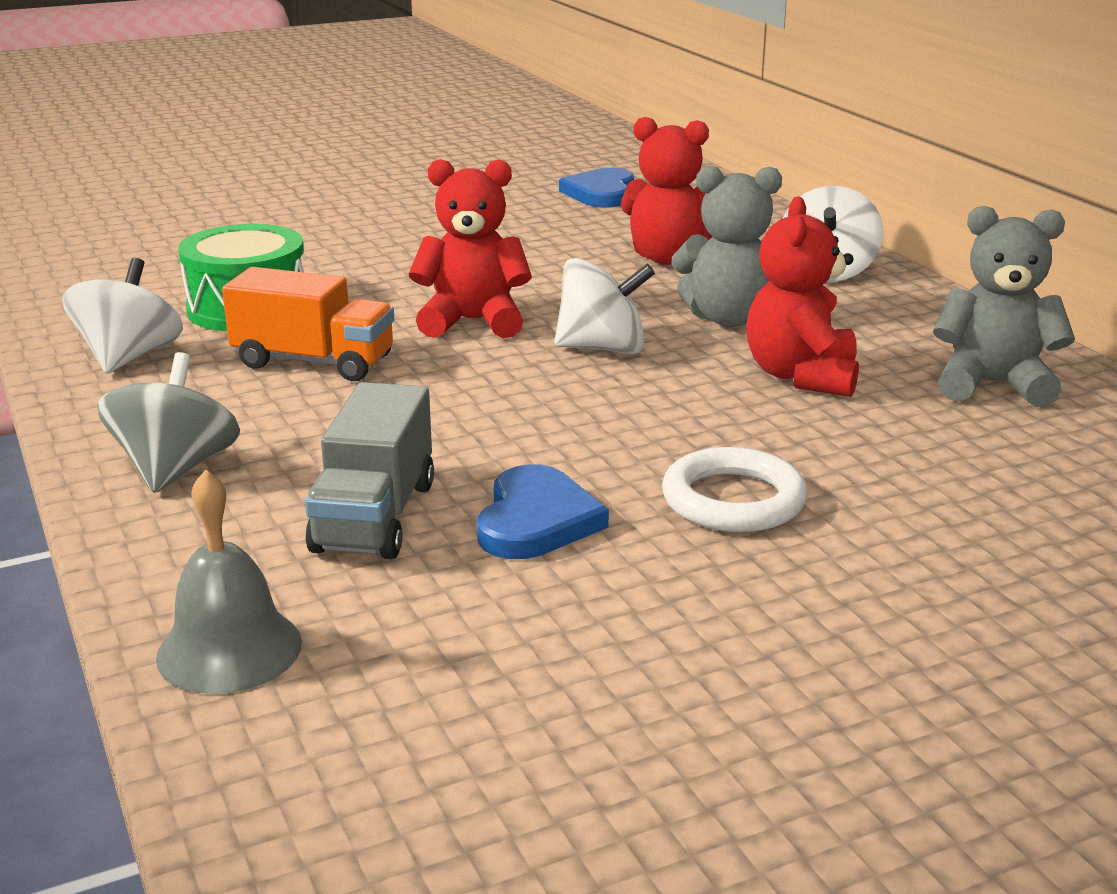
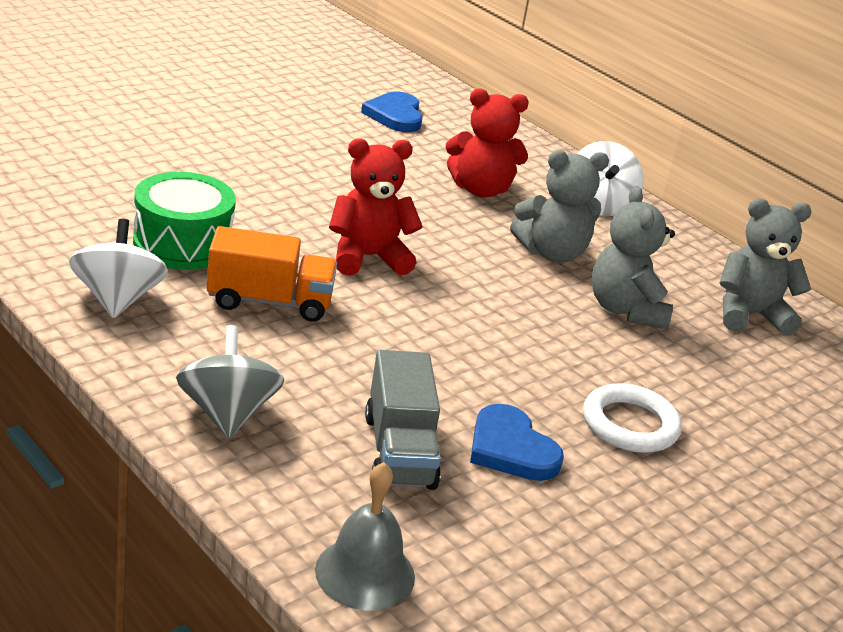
camera: 20 degrees left, 5 degrees up
blue heart [477,464,609,559] -> blue heart turned 150 degrees clockwise [470,404,564,481]
white spinning top [554,258,655,354] -> none
red teddy bear [746,196,859,397] -> grey teddy bear [592,186,675,329]

